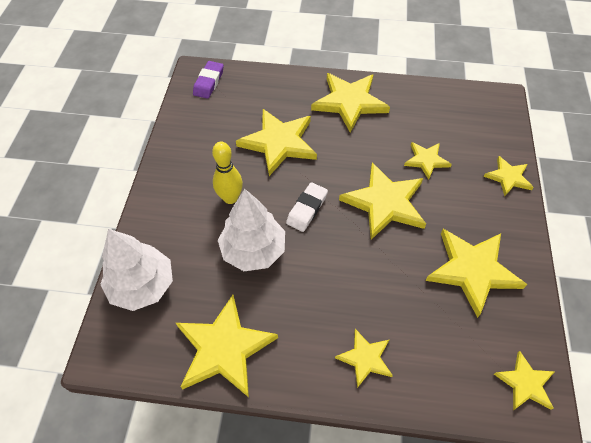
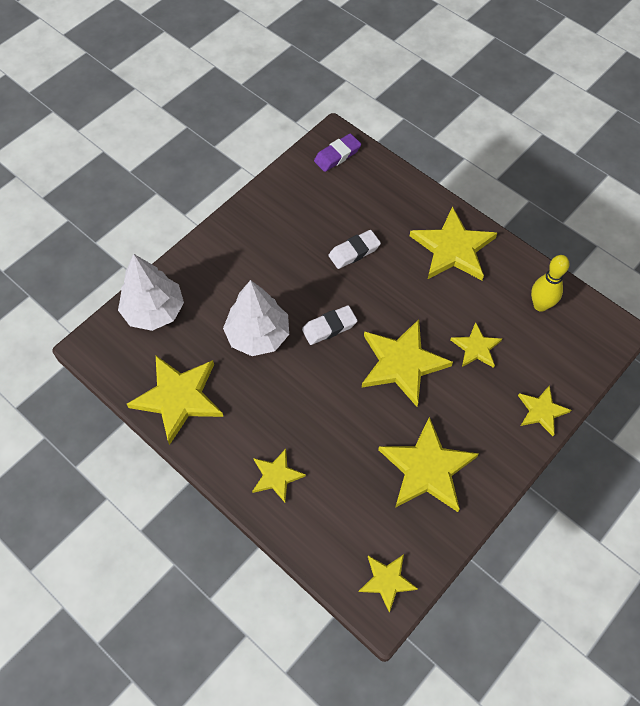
camera: 35 degrees right, 5 degrees up
yellow bowling pin [212,141,243,204] -> yellow bowling pin moved to [531,255,569,312]
yellow star [236,109,317,176] -> white eraser [329,230,381,269]

